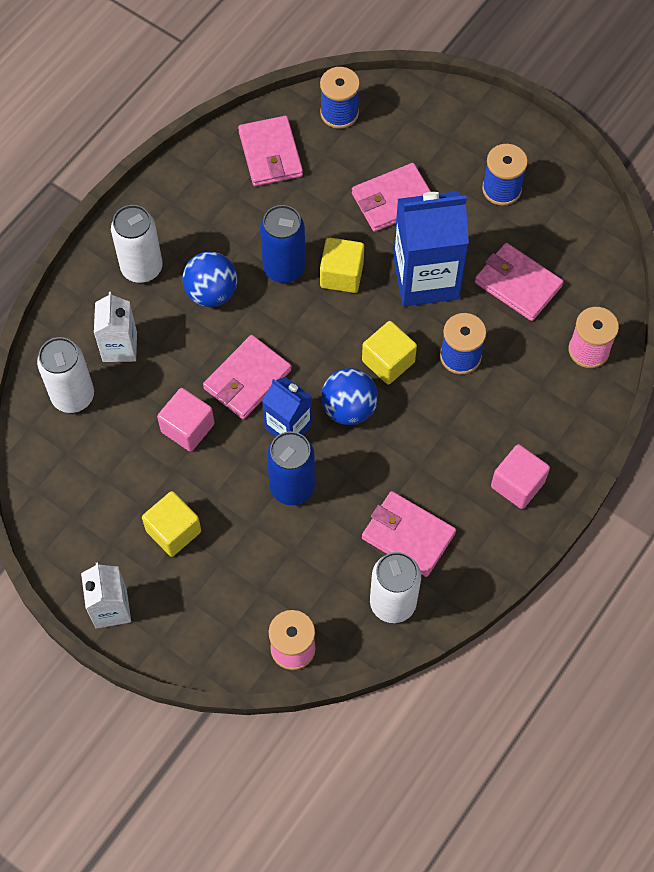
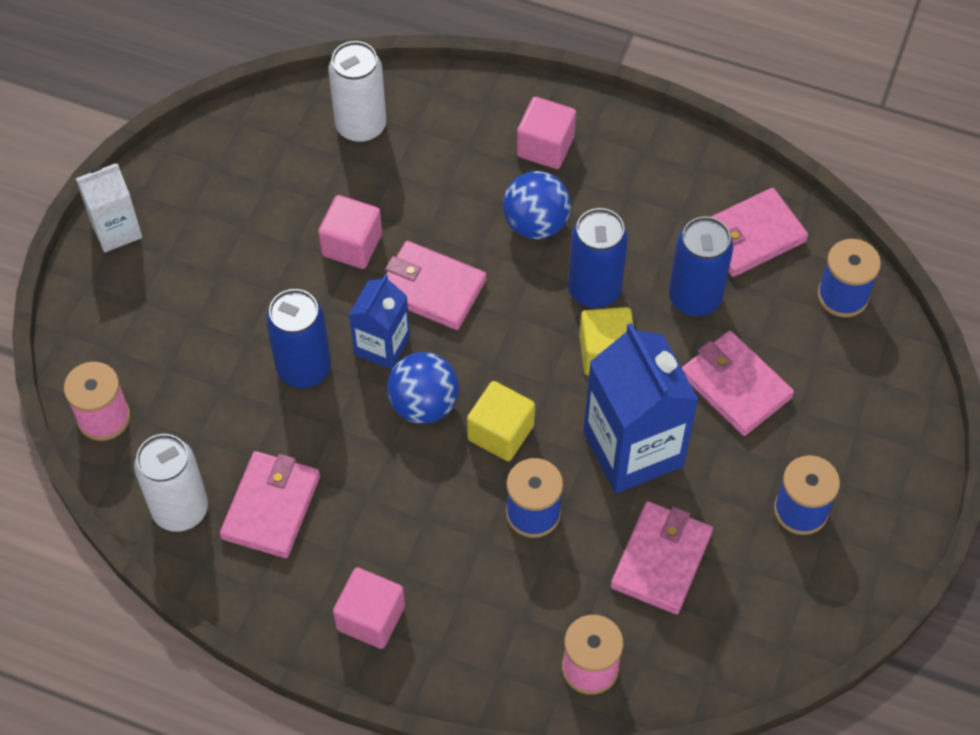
camera: 75 degrees right, 5 degrees down
white carton [94,292,137,362] -> none
white can [111,205,162,283] -> pink cube [517,97,576,169]
yellow cube [142,491,201,557] -> none
none -> blue can [669,216,733,316]

